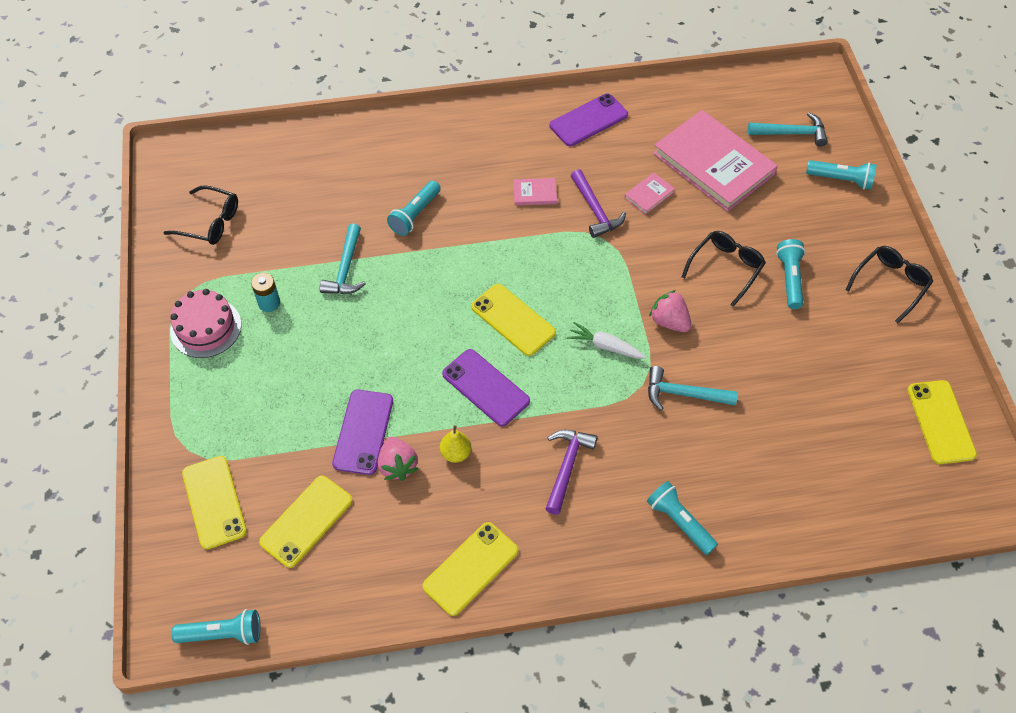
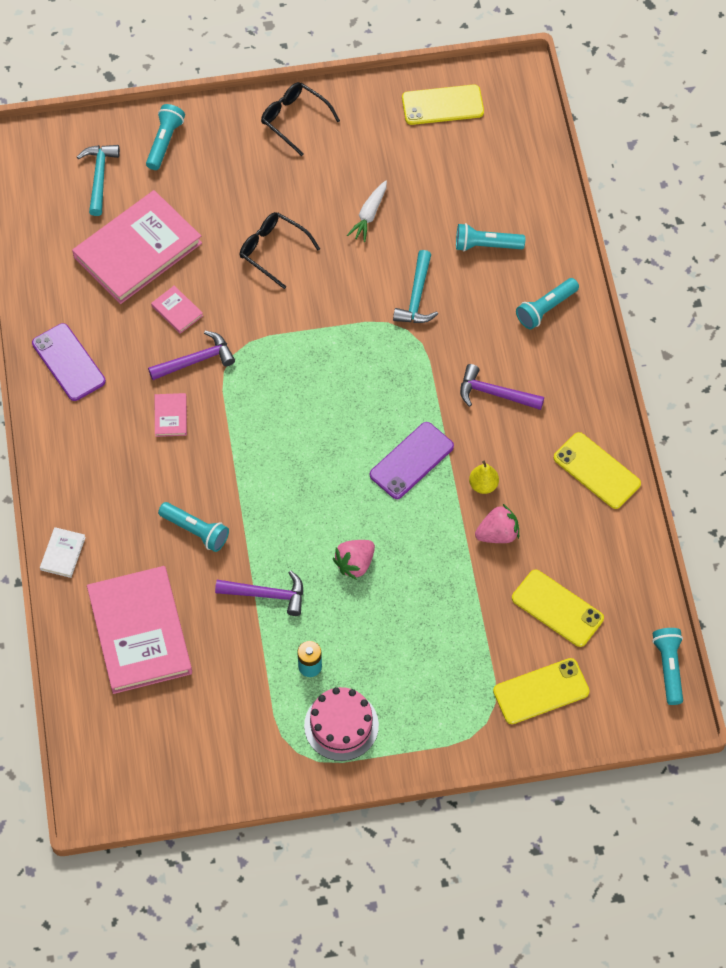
camera: 90 degrees left, 5 degrees up
black glasses [163,185,238,245] -> none
turquoise hammer [320,224,366,294] -> purple hammer [215,571,303,616]
purple phone [332,390,393,475] -> none
yellow phone [471,284,556,356] -> none
white carrot [567,322,646,358] -> white carrot moved to [347,180,387,242]
pink strawberry [649,290,692,332] -> pink strawberry moved to [333,540,375,580]
turquoise flashlight [776,239,806,309] -> turquoise flashlight moved to [456,223,525,251]
none -> white book [40,527,86,578]
none -> pink book [87,566,192,694]

